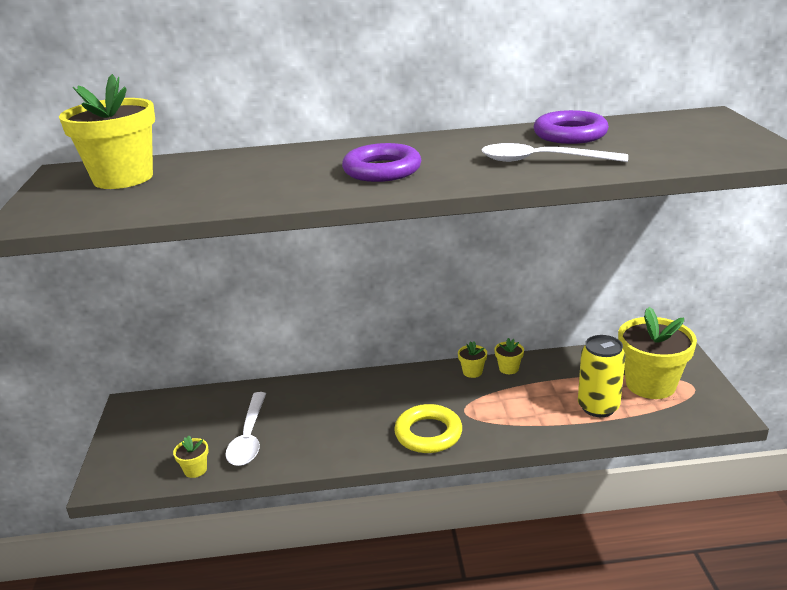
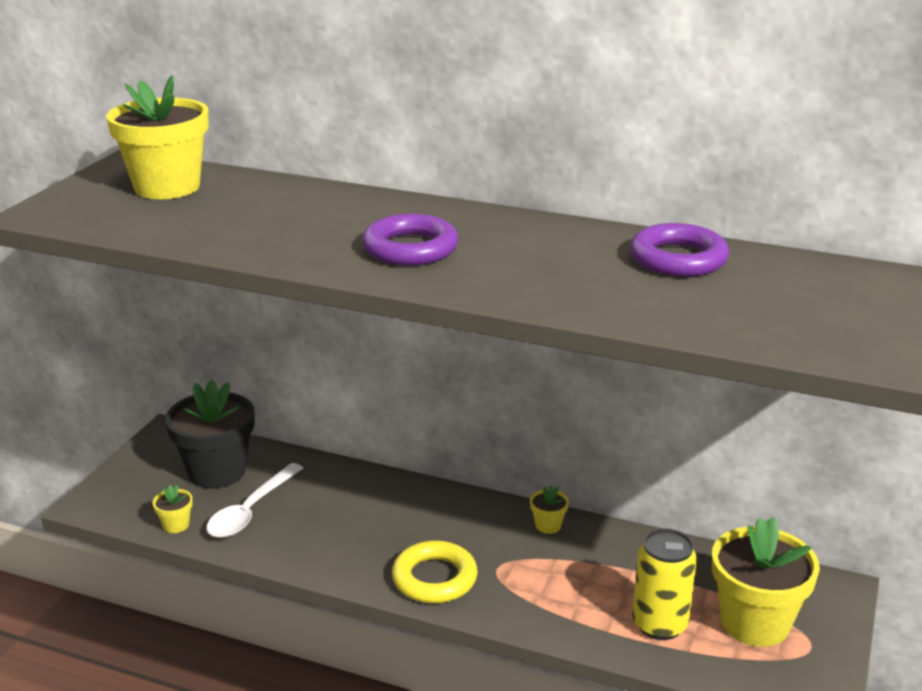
camera: 25 degrees right, 0 degrees up
white spoon [482,143,628,162] -> none
yellow flower pot [494,338,524,374] -> none
none -> black flower pot [165,379,255,488]

